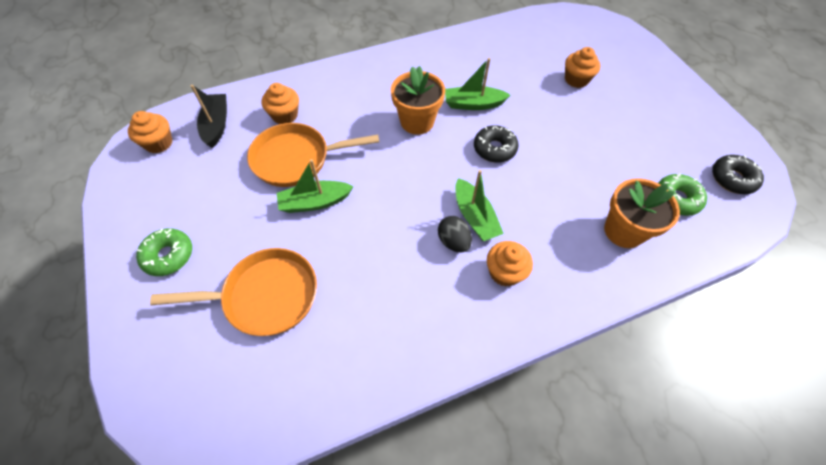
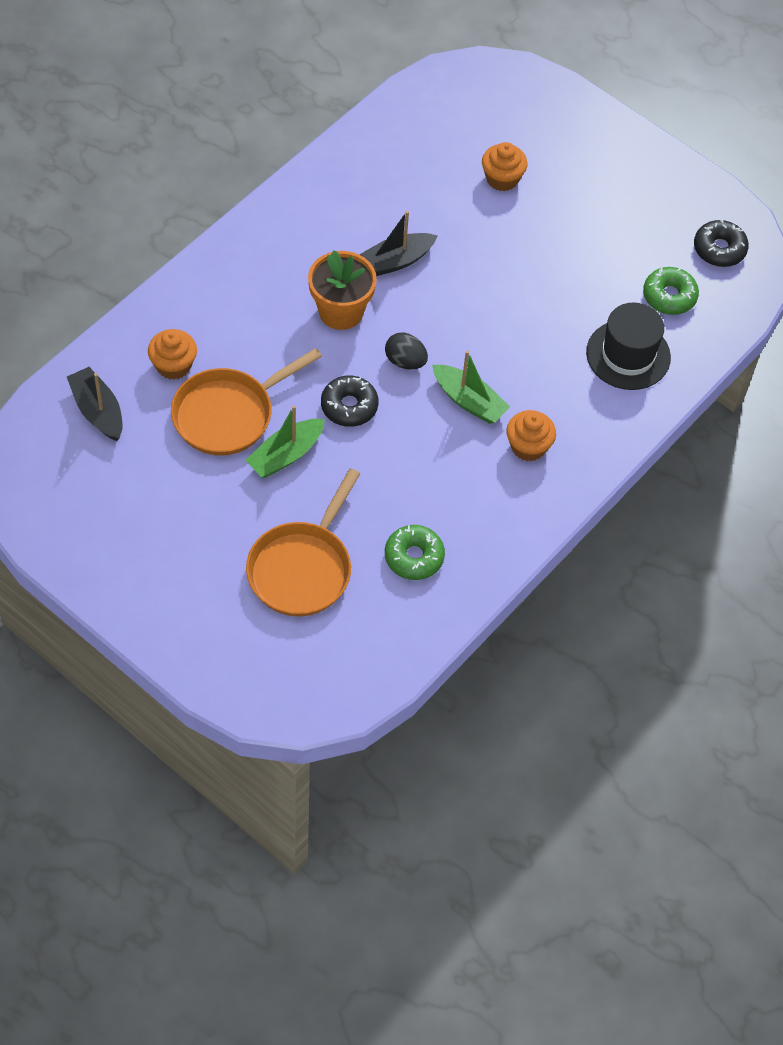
camera: 30 degrees left, 0 degrees up
orange cupcake [128,111,172,153] -> none
green donut [136,228,192,276] -> green donut moved to [385,525,445,580]
orange pan [150,248,317,336] -> orange pan turned 150 degrees clockwise [246,468,360,617]
black egg [438,216,472,253] -> black egg moved to [385,332,428,370]
green boat [445,58,510,110] -> black boat [359,211,437,276]
black donut [474,126,518,163] -> black donut moved to [321,376,379,427]
orange flower pot [604,178,680,248] -> black hat [586,303,671,390]

